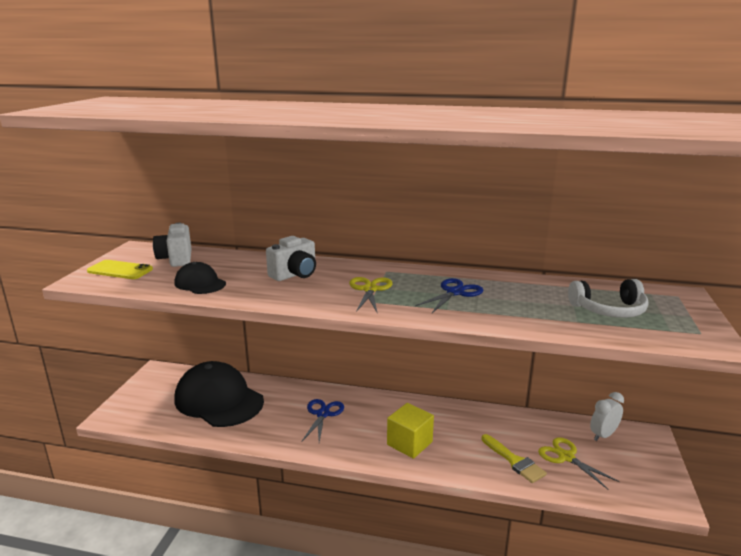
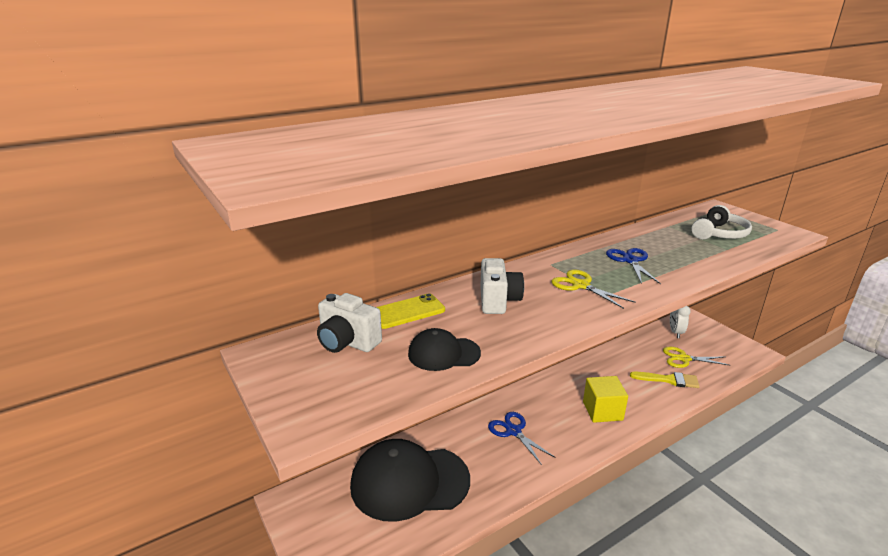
camera: 45 degrees left, 5 degrees up
yellow phone [87,260,153,279] -> yellow phone moved to [376,293,445,329]

